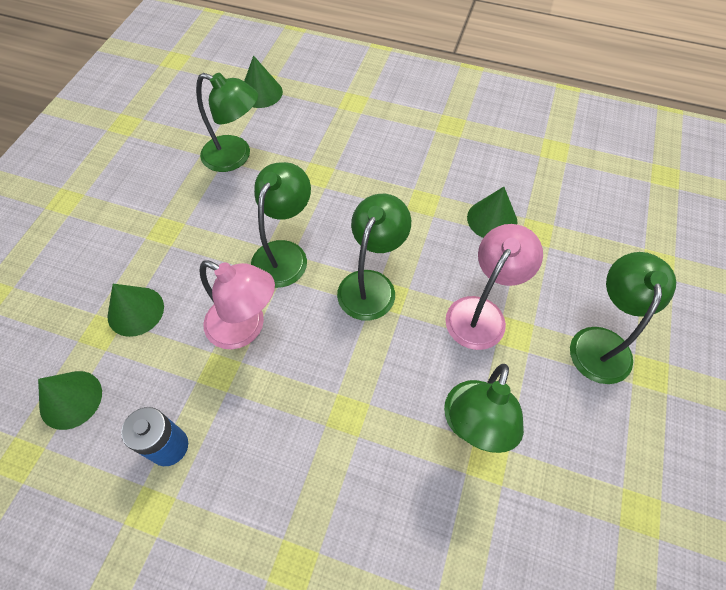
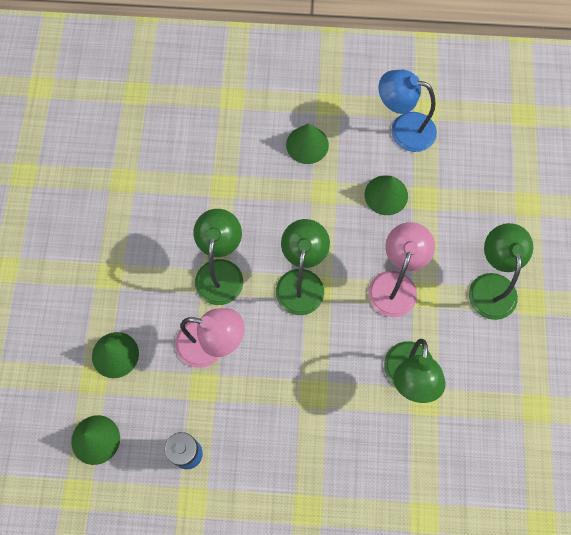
camera: 15 degrees left, 10 degrees up
green lamp [196,73,258,172] -> none
green cone [244,56,283,108] -> green cone moved to [286,123,329,164]
none -> blue lamp [379,70,437,152]

